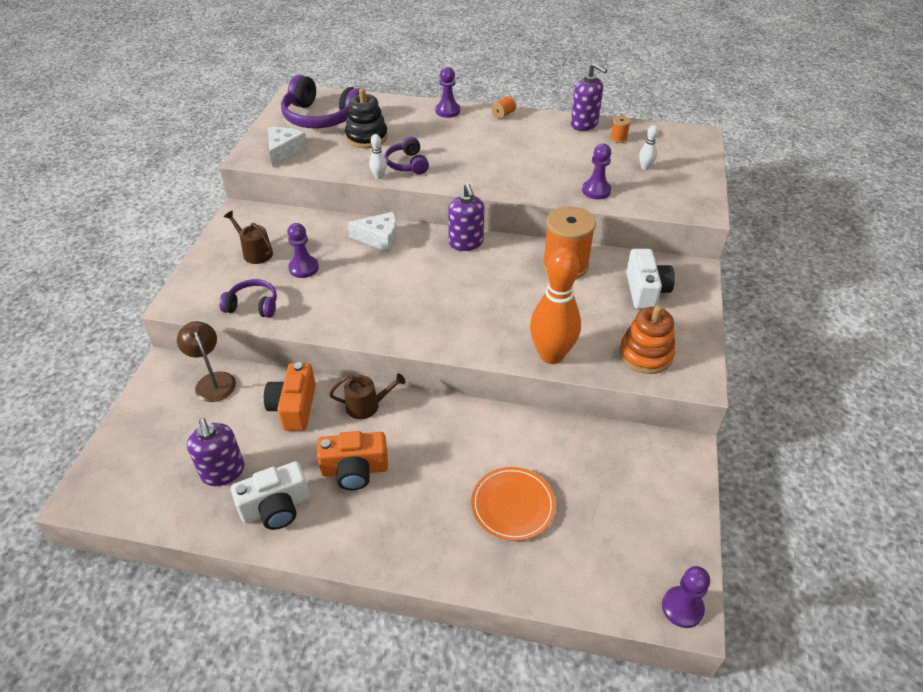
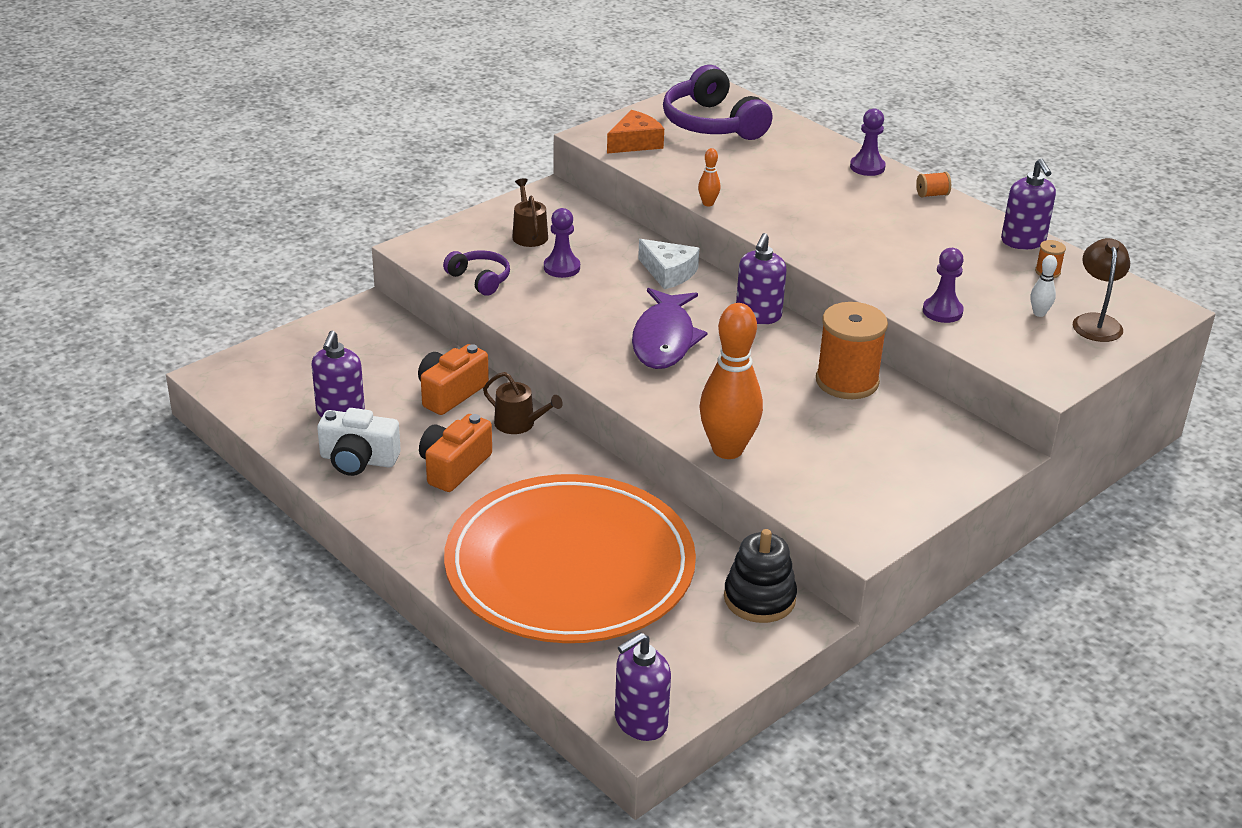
camera: 35 degrees right, 10 degrees down
brown lamp [177,321,236,402] -> brown lamp moved to [1073,238,1130,342]
white cheese [268,127,308,167] -> orange cheese [607,110,664,154]
orange camera [317,431,388,490] -> orange camera turned 90 degrees clockwise [419,414,492,492]
black stacking toy [345,88,388,148] -> black stacking toy moved to [724,529,797,623]
white bowling pin [369,134,387,179] -> orange bowling pin [698,148,720,206]
purple headphones [384,137,429,175] -> none
orange plate [471,467,556,541] -> orange plate [444,474,696,643], size x2.47
orange stacking toy [619,305,675,374] -> none
white camera [626,249,675,309] -> none
purple pawn [662,566,710,628] -> purple soap dispenser [615,632,671,741]
none -> purple fish [632,288,708,369]

